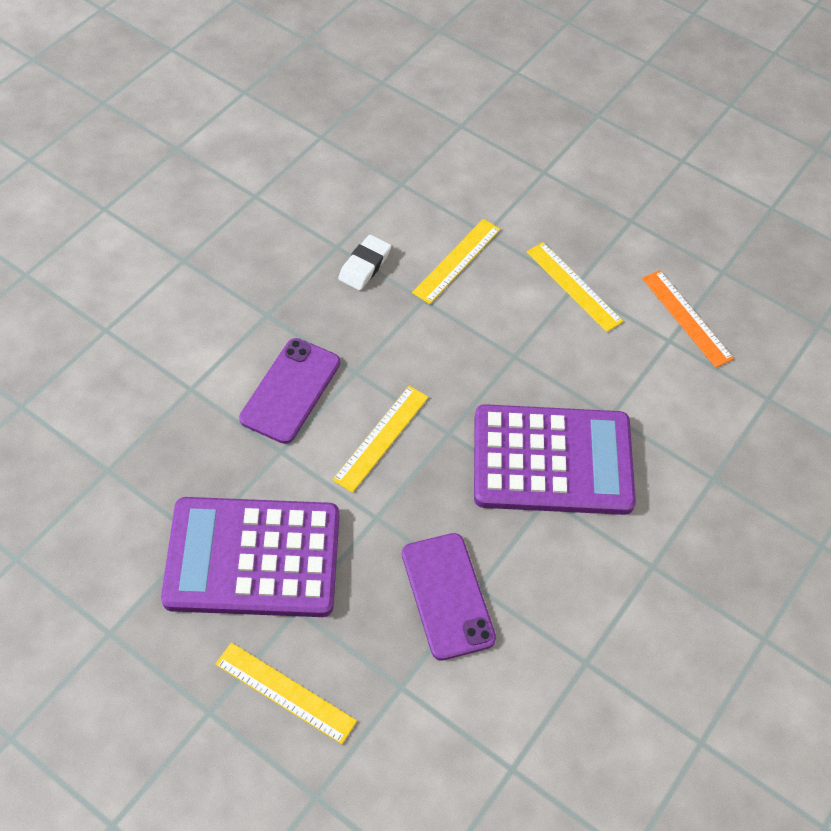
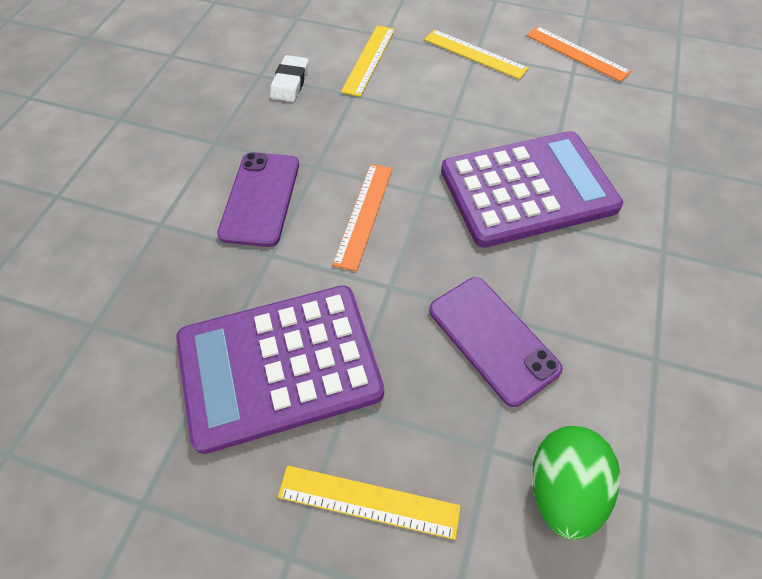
camera: 15 degrees left, 0 degrees up
yellow ruler [333,386,428,493] -> orange ruler [332,164,393,271]
none -> green egg [532,426,620,540]

